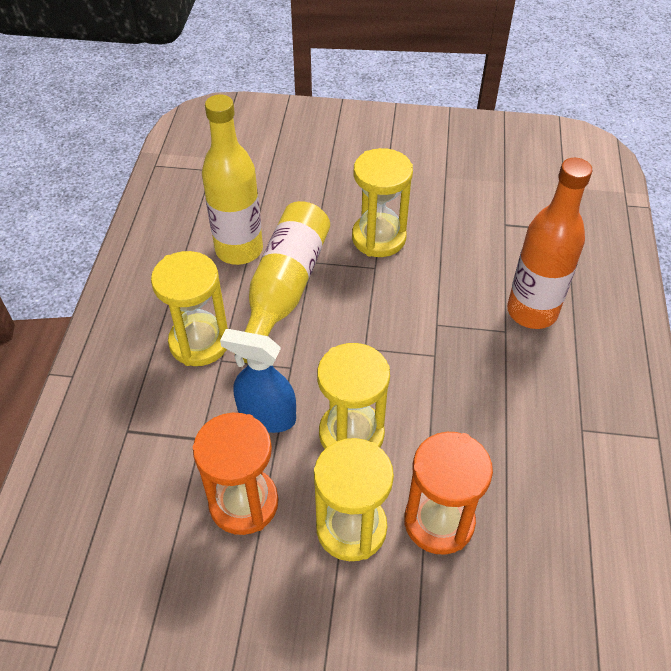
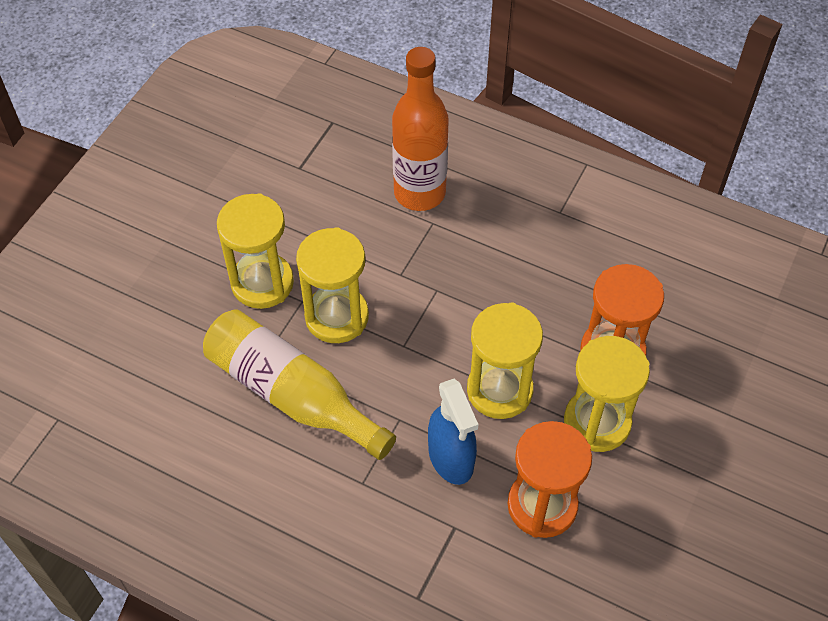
camera: 70 degrees left, 5 degrees up
yellow hourglass [151,251,228,366] -> yellow hourglass moved to [296,227,369,343]
yellow bottle [202,95,263,265] -> none
blue spray bottle [220,329,296,433] -> blue spray bottle turned 60 degrees counterclockwise [428,379,479,485]

